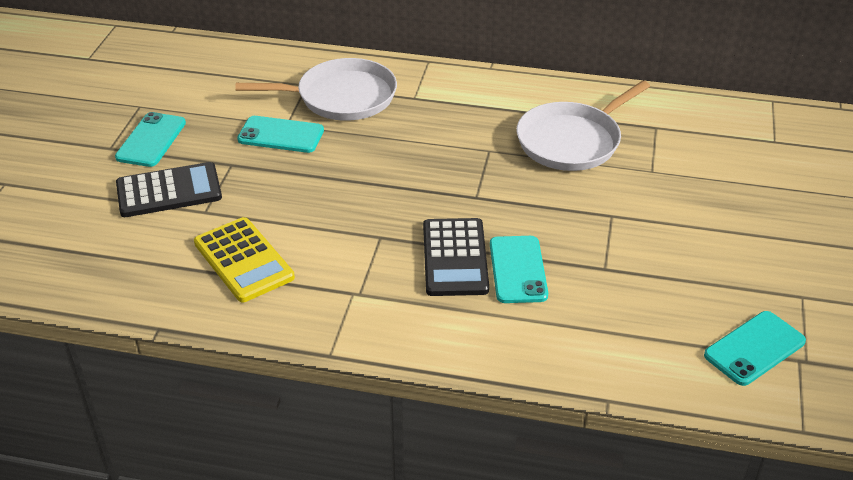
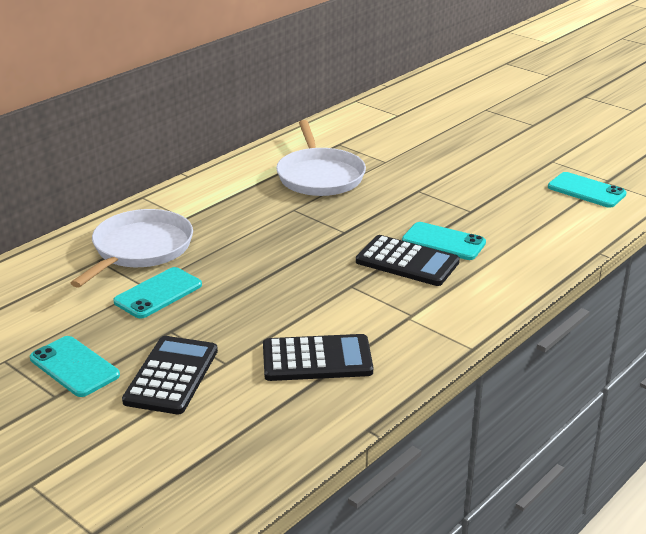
camera: 60 degrees left, 10 degrees down
yellow calculator [194,217,295,302] -> black calculator [263,334,373,381]
turquoise phone [704,311,806,386] -> turquoise phone turned 45 degrees counterclockwise [548,172,627,208]

